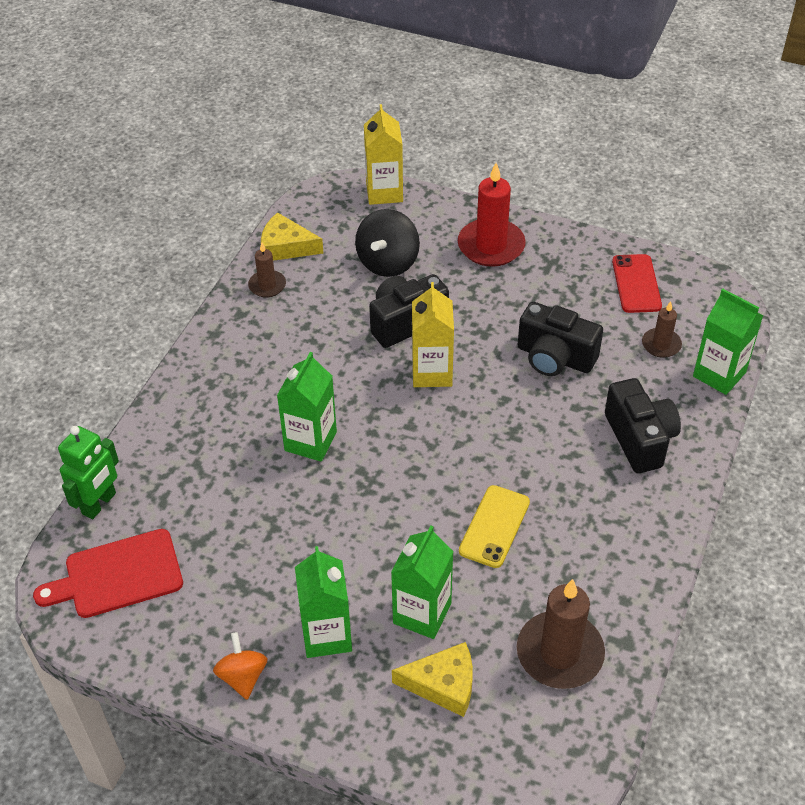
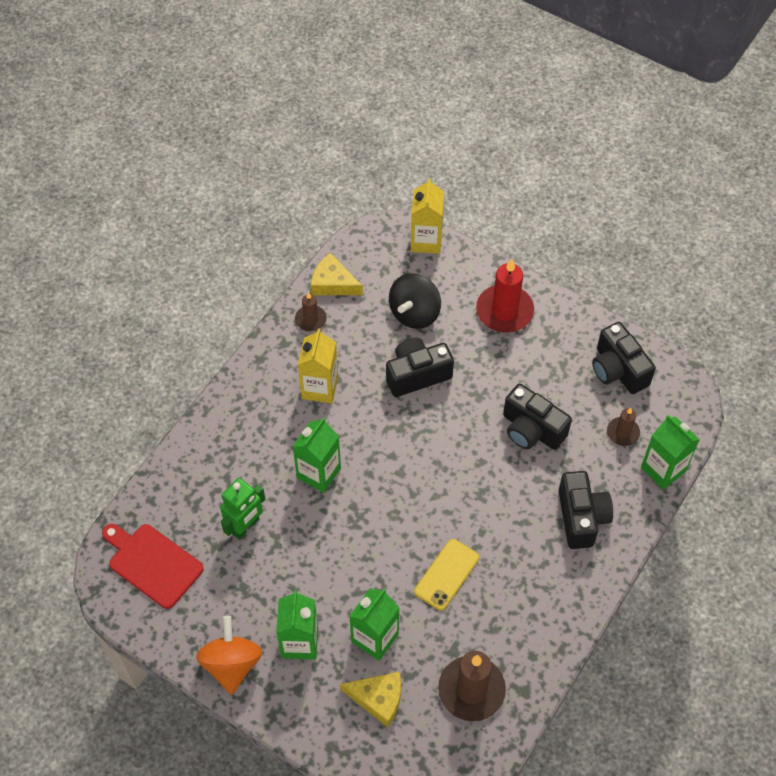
camera: 10 degrees right, 10 degrees up
red cutting board [33,529,183,618] -> red cutting board turned 45 degrees clockwise [102,524,204,609]
green robot [58,426,119,519] -> green robot moved to [220,478,265,540]
orange spinning top [213,632,268,700] -> orange spinning top [196,616,262,695], size x1.58
yellow carton [412,282,454,387] -> yellow carton moved to [298,328,338,403]
red phone [612,254,662,313] -> black camera [592,322,656,394]

